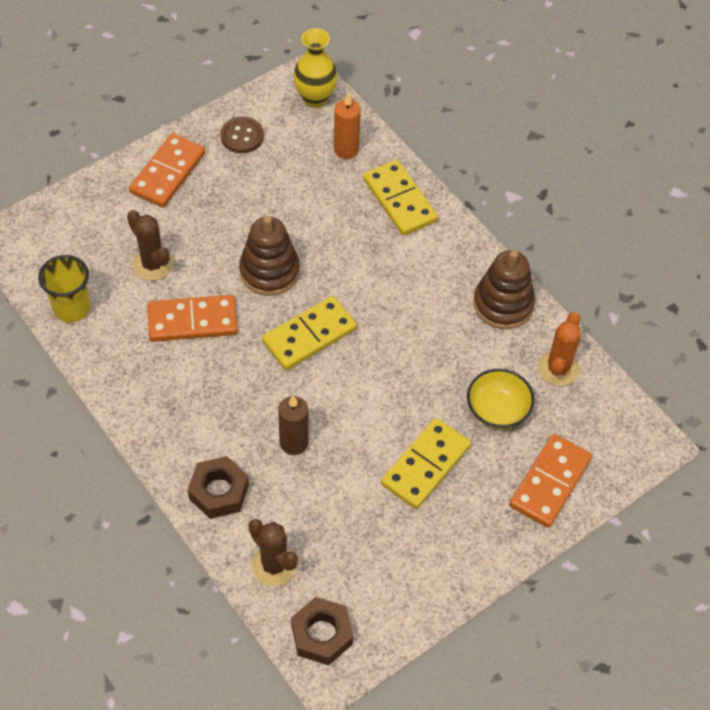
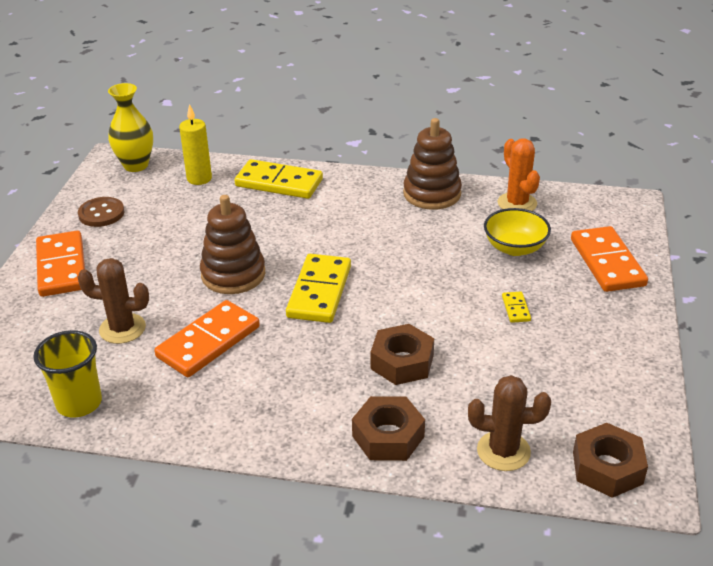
camera: 40 degrees left, 20 degrees down
brown candle [278,395,309,455] -> brown nut [371,324,434,385]
orange candle [334,93,361,159] -> yellow candle [179,104,212,185]
yellow domino [381,418,471,509] -> yellow domino [502,292,531,323], size x0.44

